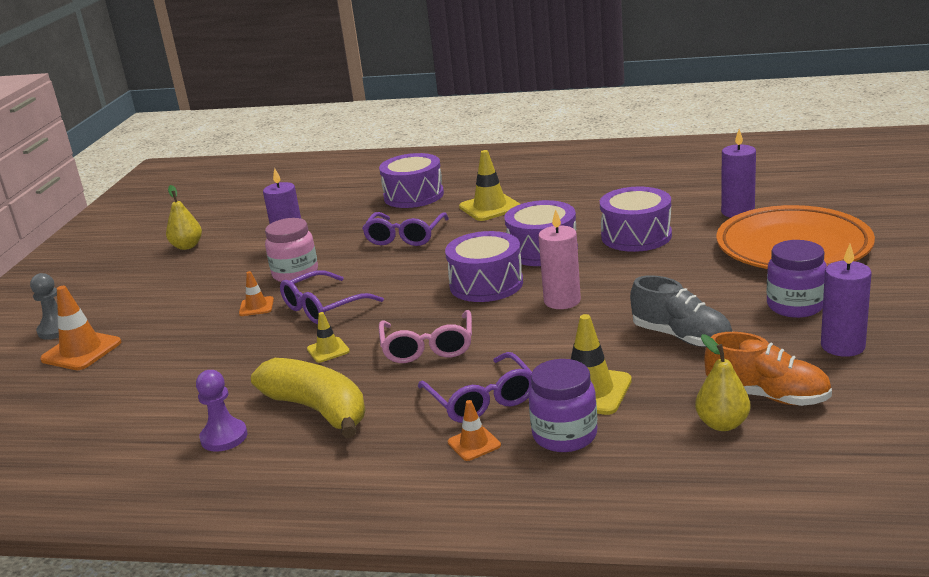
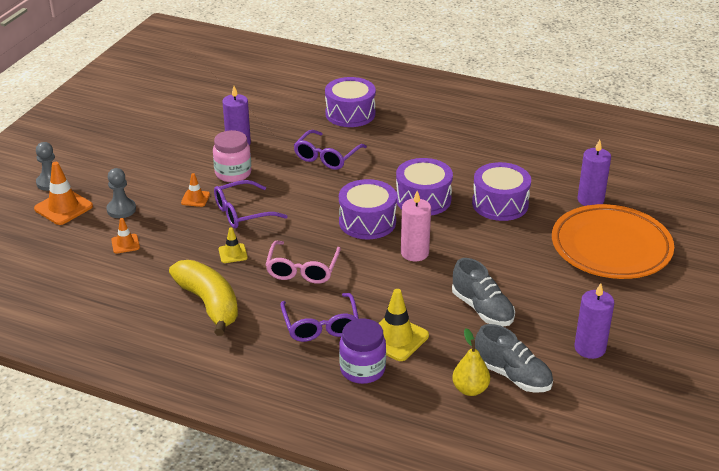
camera: 10 degrees right, 10 degrees up
yellow pear [166,185,202,250] -> none
purple pawn [196,370,247,452] -> none
orange traffic cone [448,400,501,461] -> orange traffic cone moved to [111,218,140,253]
yellow traffic cone [459,150,520,221] -> none
orange shoe [705,332,832,406] -> grey shoe [475,324,553,393]
purple jar [767,240,827,318] -> none
none -> grey pawn [106,168,136,218]

